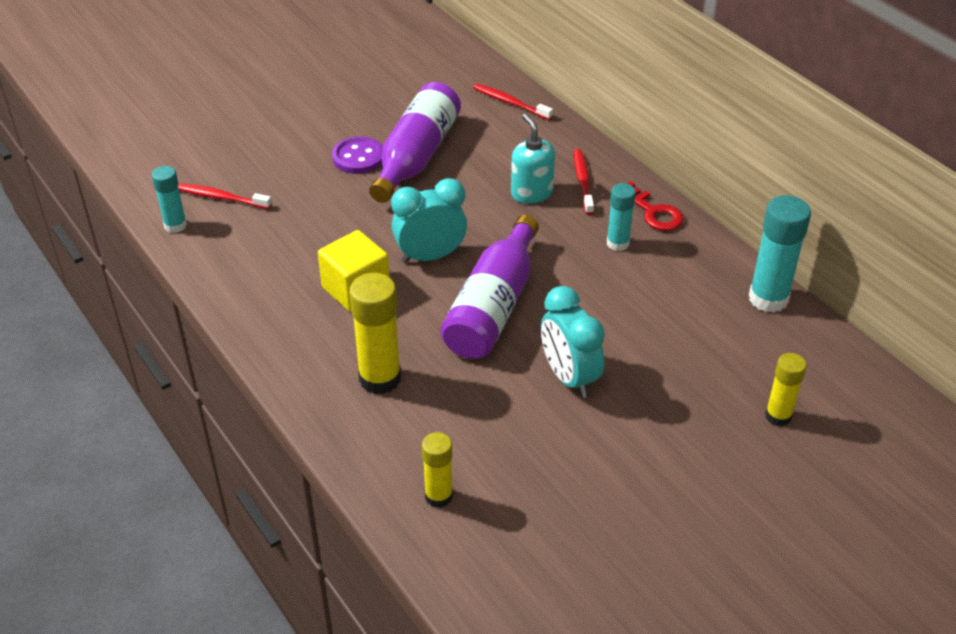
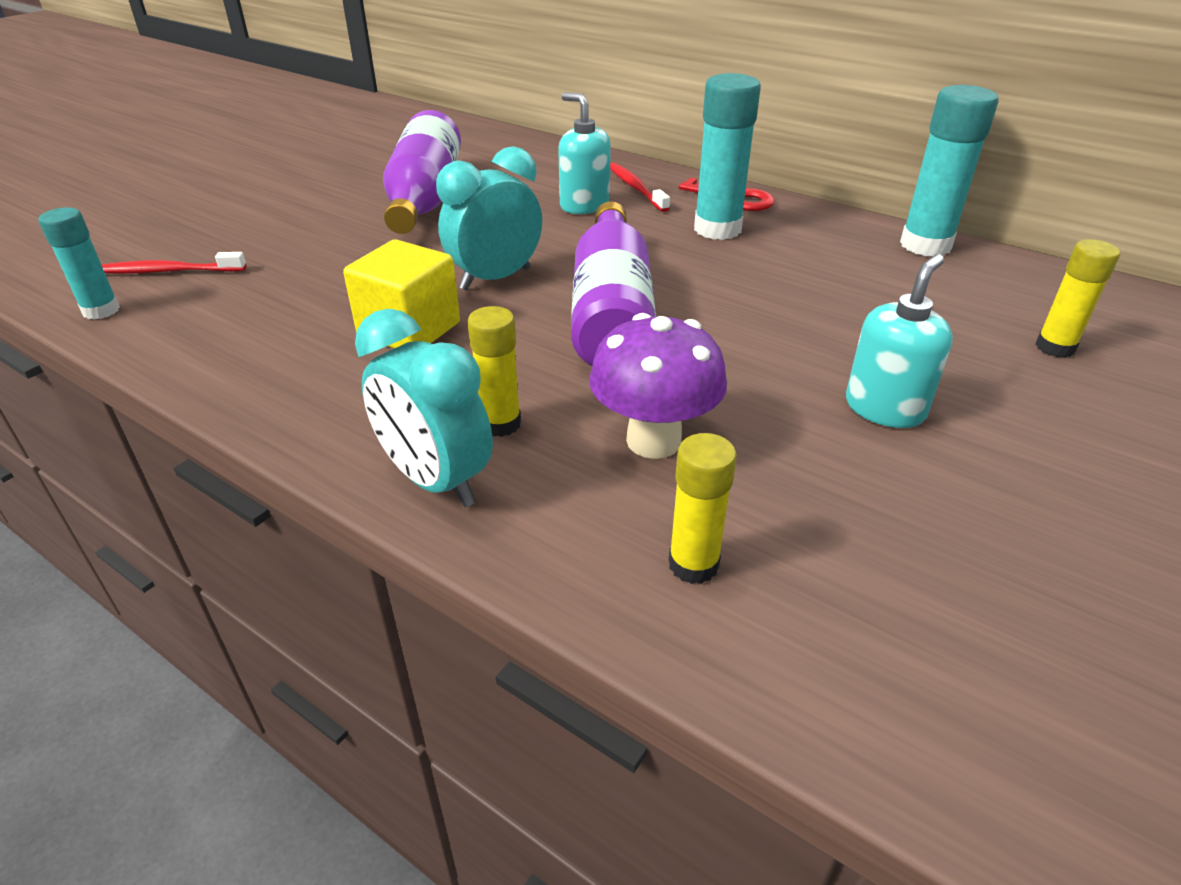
camera: 20 degrees left, 5 degrees down
purple button [332,136,383,174] -> none
yellow glue stick [349,273,401,394] -> yellow glue stick [468,306,521,437], size x0.61
red toothbrush [473,84,553,120] -> none
turquoise clock [541,286,605,398] -> turquoise clock moved to [355,309,493,507]
turquoise glue stick [607,183,636,251] -> turquoise glue stick [694,73,761,240], size x1.65
none -> purple mushroom [589,313,727,459]
none -> turquoise soap dispenser [846,254,953,428]

